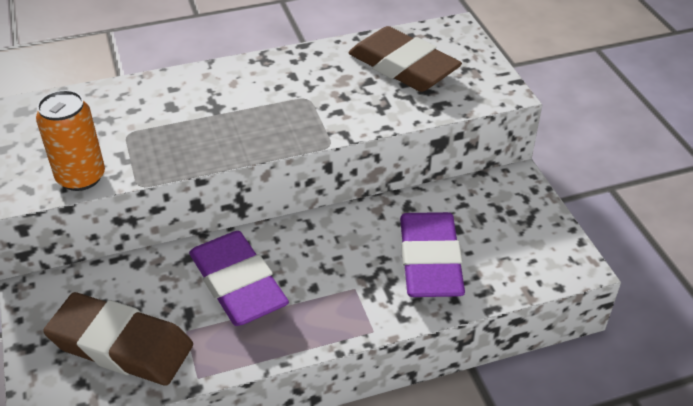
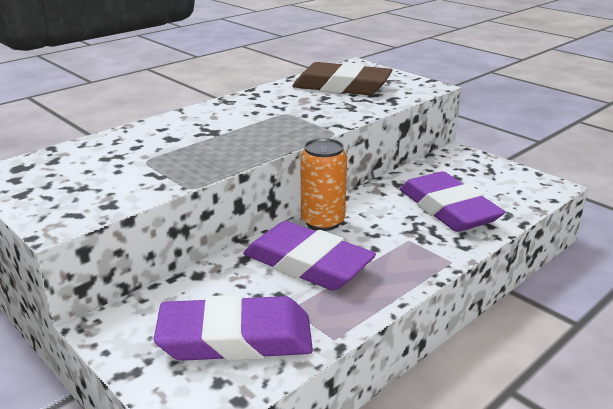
camera: 25 degrees left, 15 degrees down
orange can [36,90,105,191] -> orange can moved to [301,138,347,231]
brown eraser [43,292,193,386] -> purple eraser [154,295,313,361]

